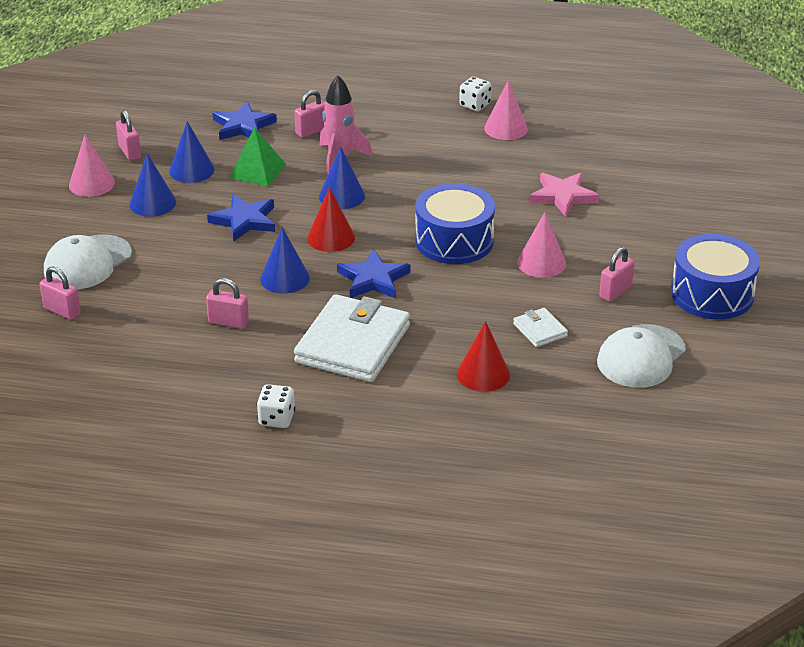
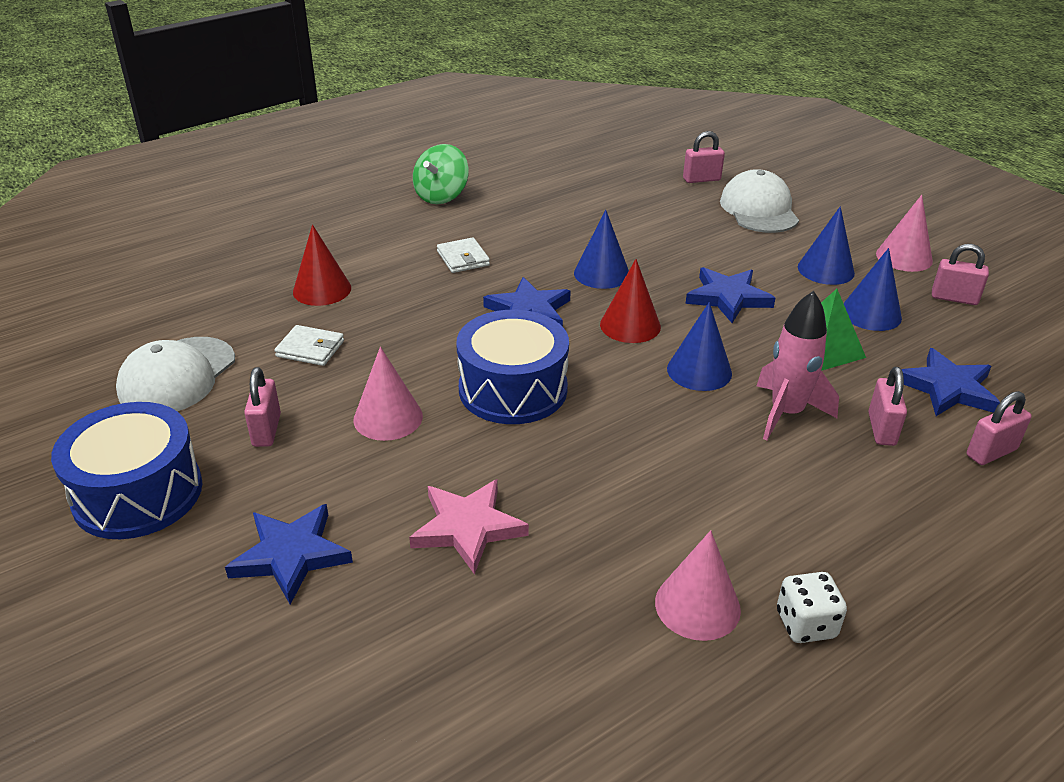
camera: 135 degrees right, 0 degrees up
pink padlock [206,278,249,329] -> pink padlock moved to [967,391,1032,465]
white dice [257,384,295,428] -> green spinning top [413,144,469,204]
white wallet [294,294,410,382] -> white wallet [437,237,490,273], size x0.45
white cap [597,324,686,388] -> white cap turned 150 degrees counterclockwise [116,337,235,411]
none -> blue star [225,504,353,605]

